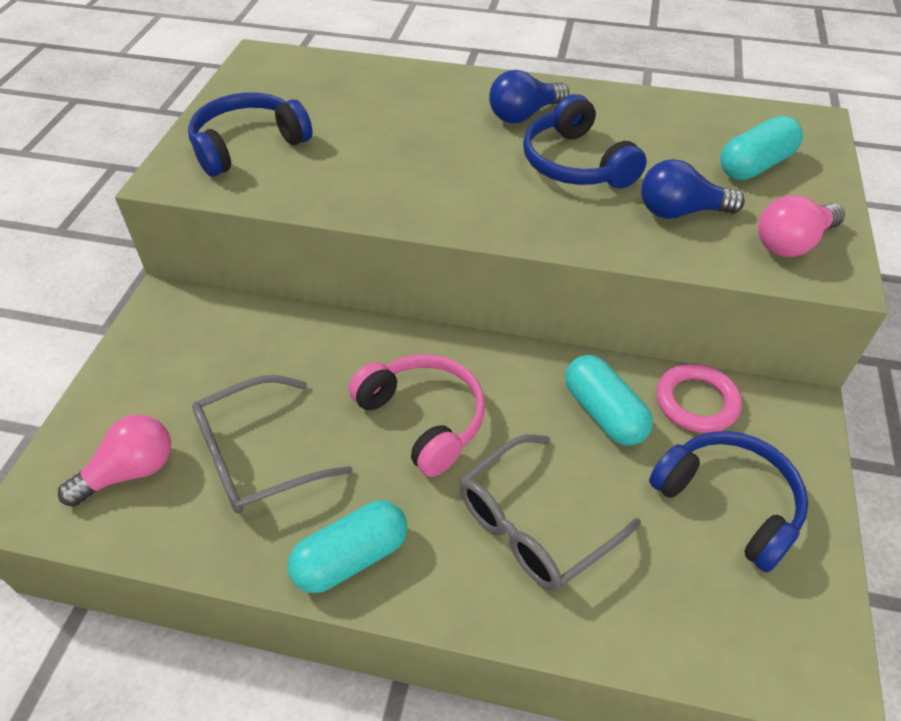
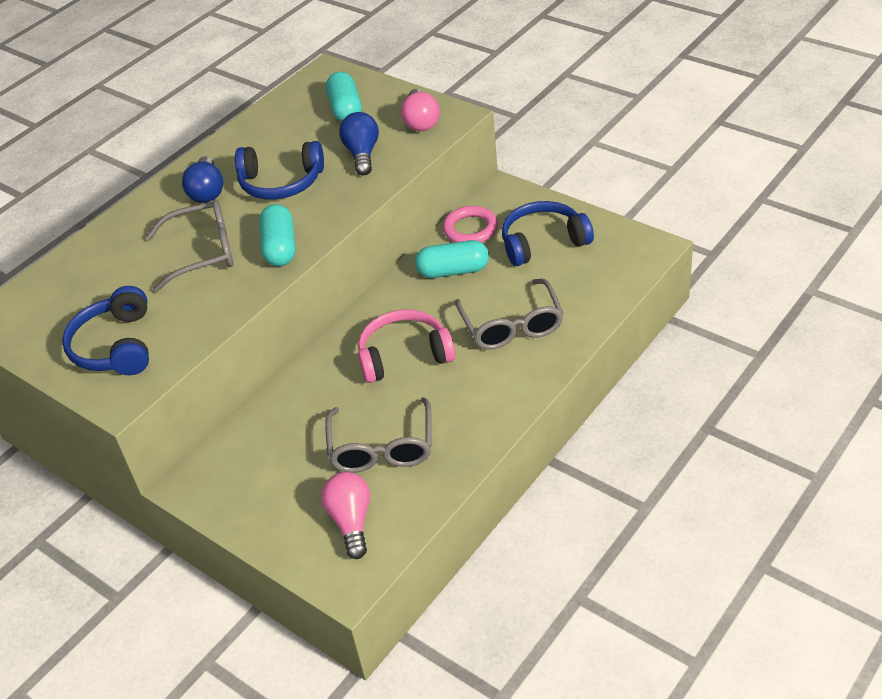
camera: 60 degrees left, 5 degrees down
turquoise capsule [288,500,407,593] -> turquoise capsule moved to [259,204,296,267]
blue light bulb [641,159,745,219] -> blue light bulb turned 150 degrees clockwise [339,112,379,175]
none -> grey glasses [146,199,233,292]

